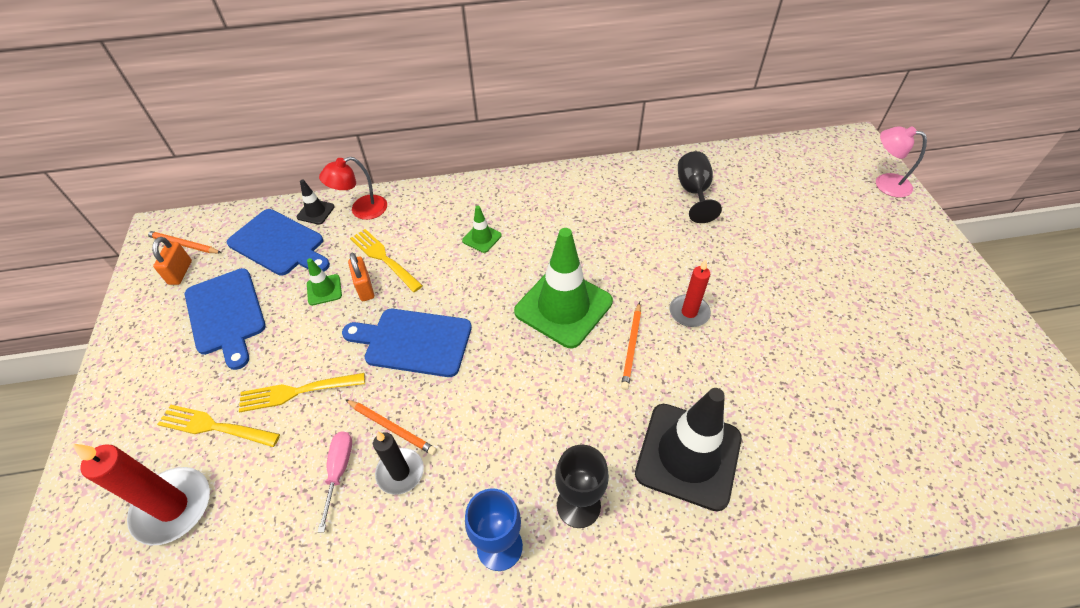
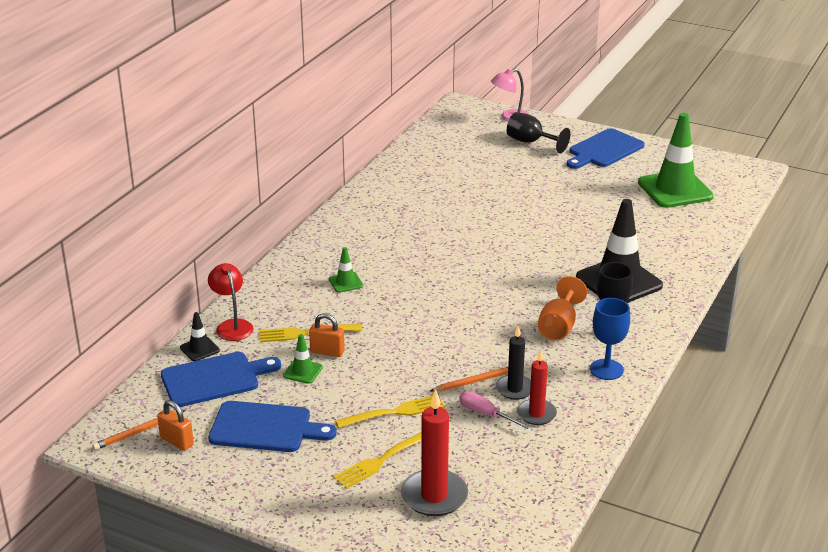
camera: 55 degrees left, 20 degrees down
yellow fork [239,373,365,412] -> yellow fork turned 135 degrees counterclockwise [335,396,445,428]
red lamp [319,157,387,220] -> red lamp turned 150 degrees clockwise [208,263,254,341]
blue cutting board [342,309,472,377] -> blue cutting board moved to [567,128,645,169]
green traffic cone [514,228,613,348] -> green traffic cone moved to [638,113,713,208]
orange pencil [621,302,641,390] -> none
red candle [670,260,711,327] -> red candle moved to [517,350,557,425]
black goblet [678,151,722,223] -> black goblet moved to [507,112,570,153]
none -> orange goblet [538,276,587,340]

